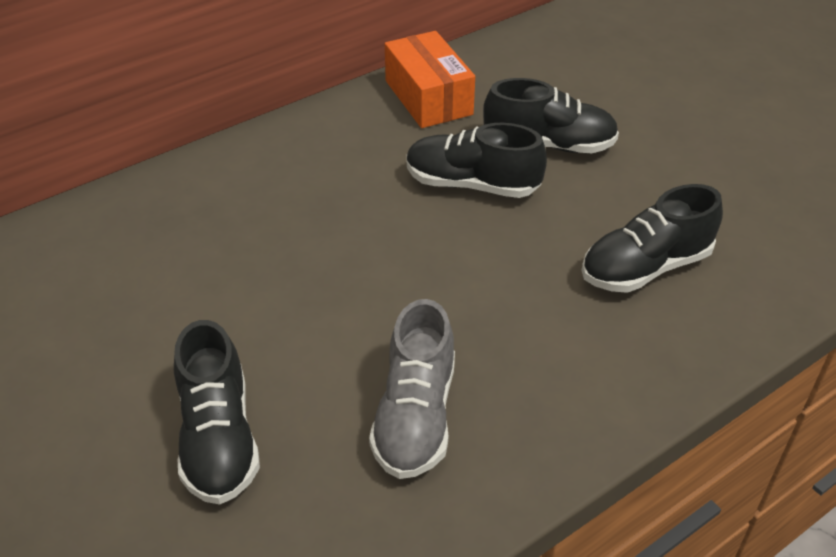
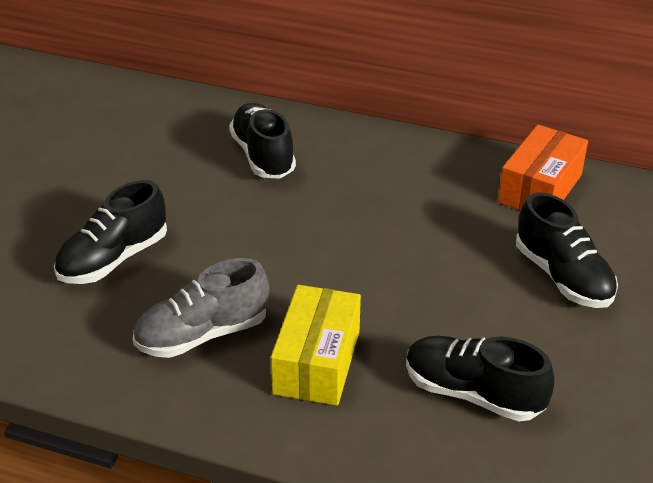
camera: 55 degrees right, 5 degrees down
black shoe [406,123,547,198] -> black shoe moved to [229,103,296,179]
none -> yellow box [271,285,361,406]

